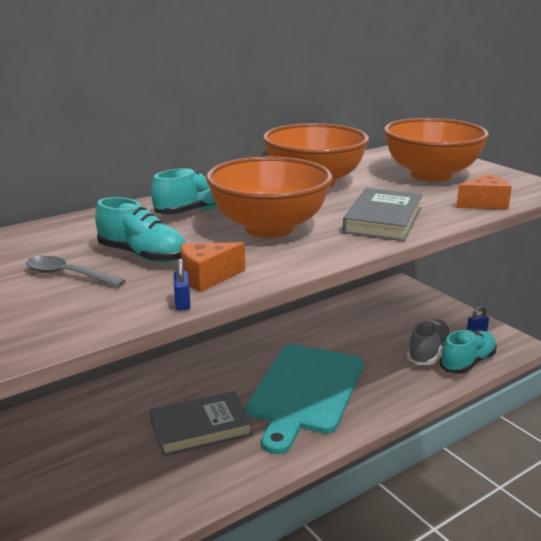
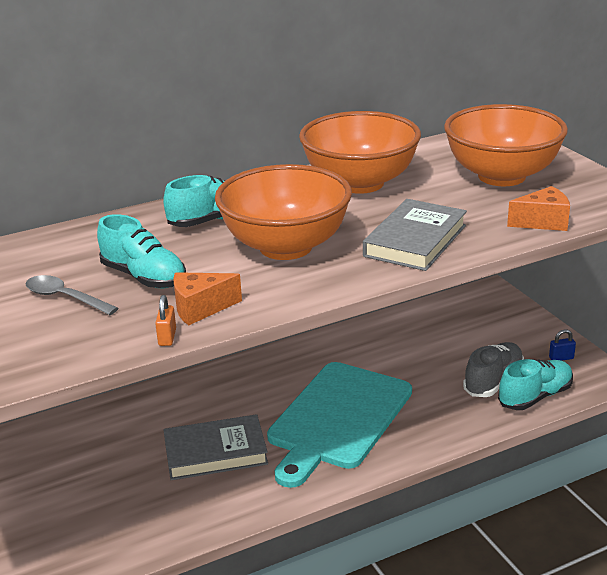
camera: 10 degrees right, 5 degrees up
blue padlock [174,258,191,310] -> orange padlock [155,295,176,346]

